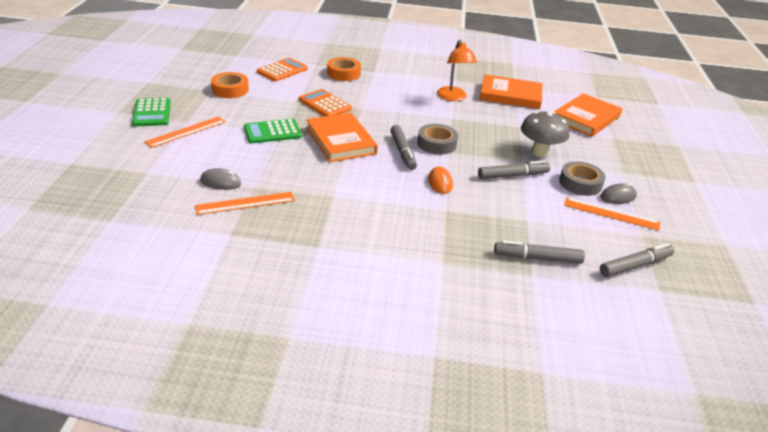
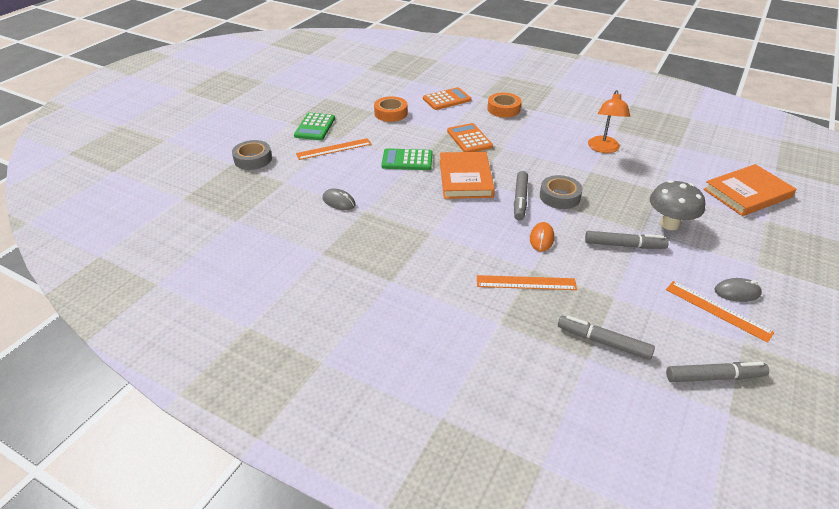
camera: 25 degrees right, 5 degrees up
orange ruler [195,192,295,215] -> orange ruler moved to [477,275,577,290]
orange book [479,74,543,109] -> none
grey tape [559,161,605,196] -> grey tape moved to [232,140,272,170]

